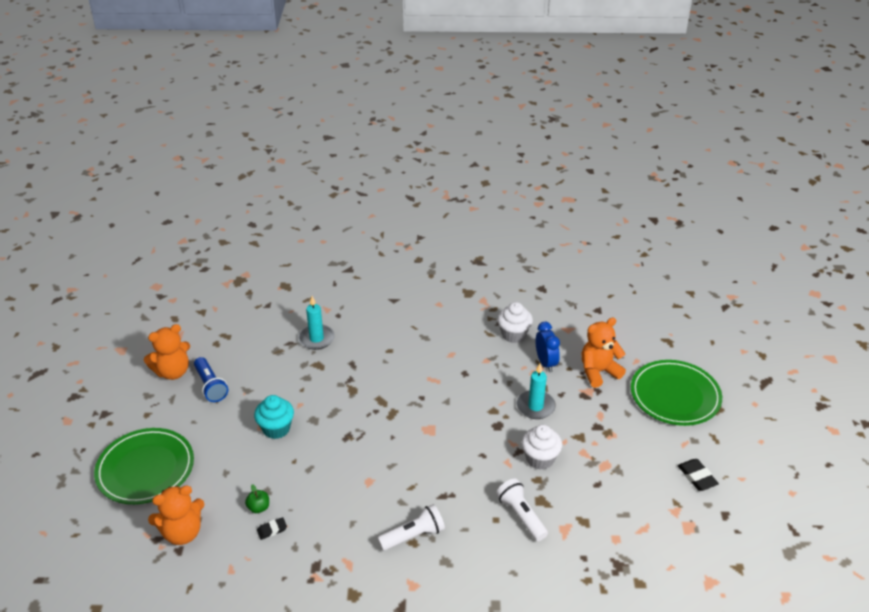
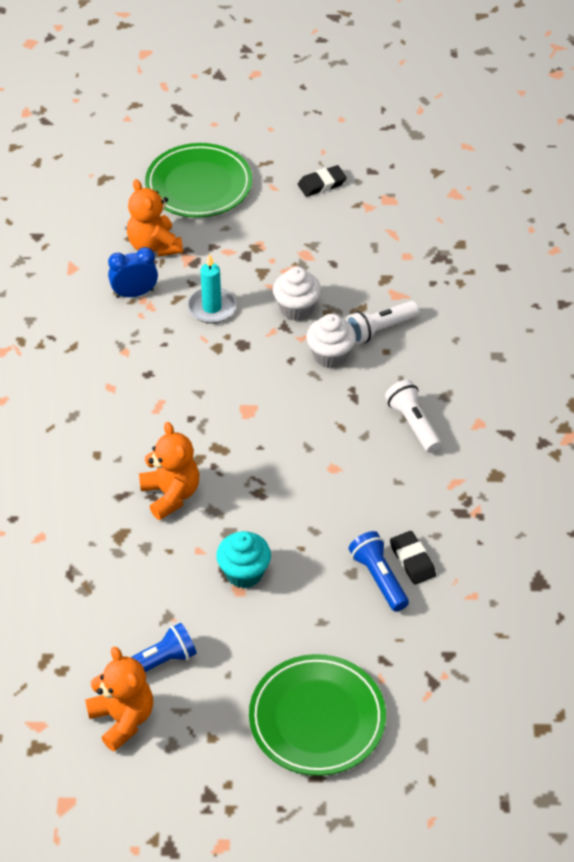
camera: 90 degrees left, 10 degrees up
orange teddy bear [148,485,205,545] -> orange teddy bear moved to [139,422,199,520]
green apple [245,484,269,513] -> blue flashlight [349,531,409,612]
black eraser [257,517,287,540] -> black eraser [390,531,436,585], size x1.54
turquoise candle [298,296,335,350] -> none
white cupcake [497,302,533,343] -> white cupcake moved to [307,314,356,368]

